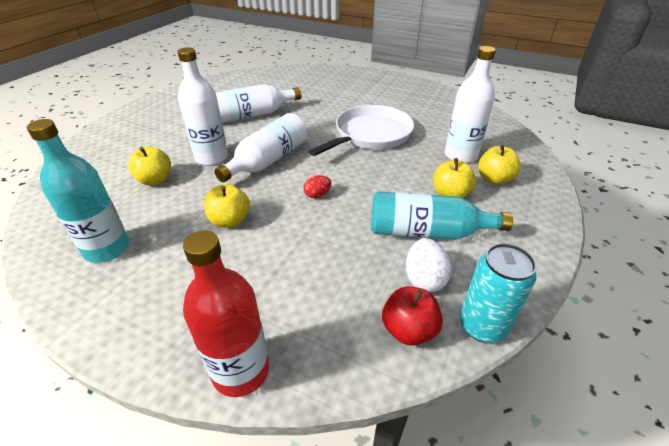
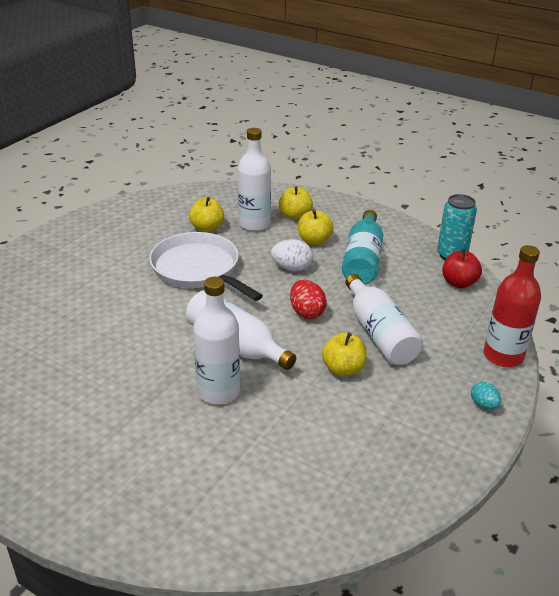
camera: 85 degrees left, 5 degrees down
turquoise bottle [27,119,129,263] -> none
yellow apple [128,147,171,186] -> yellow apple moved to [189,197,224,232]
white bottle [215,84,301,123] -> white bottle moved to [345,274,423,365]
red egg [303,175,331,198] -> red egg [290,280,327,319], size x1.57
white egg [406,238,451,292] -> white egg moved to [271,239,313,271]
none -> turquoise egg [471,382,501,410]

